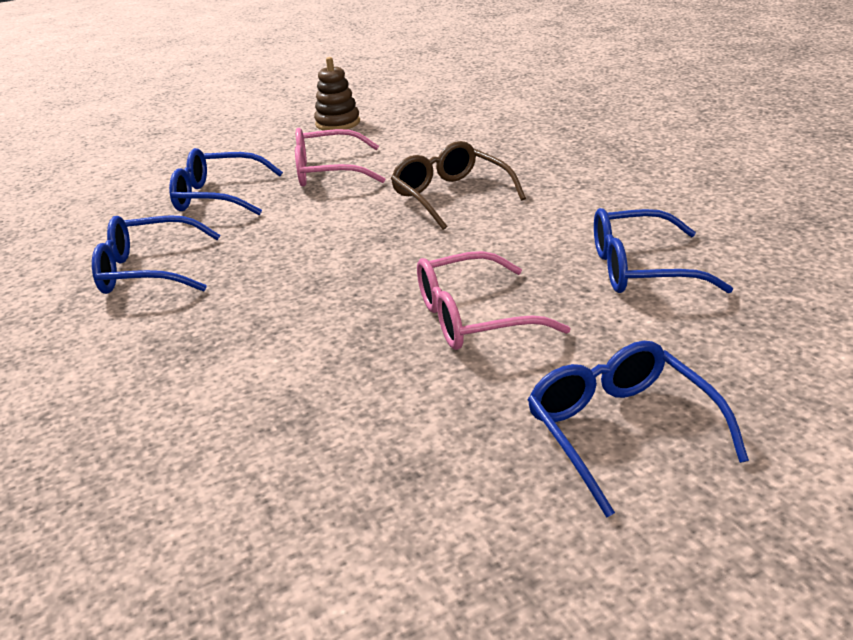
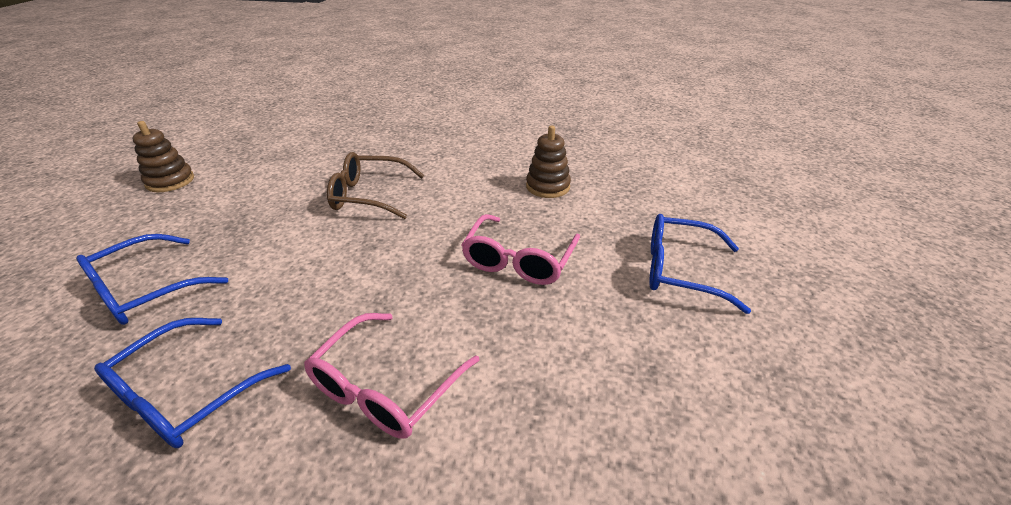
camera: 55 degrees left, 5 degrees up
pink glasses [295,128,385,187] -> pink glasses moved to [304,313,479,439]
blue glasses [594,208,733,293] -> brown stacking toy [526,126,571,198]

